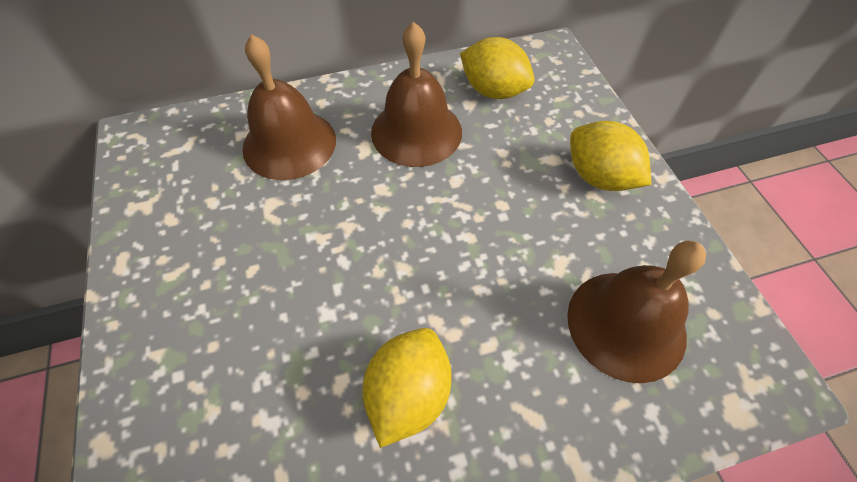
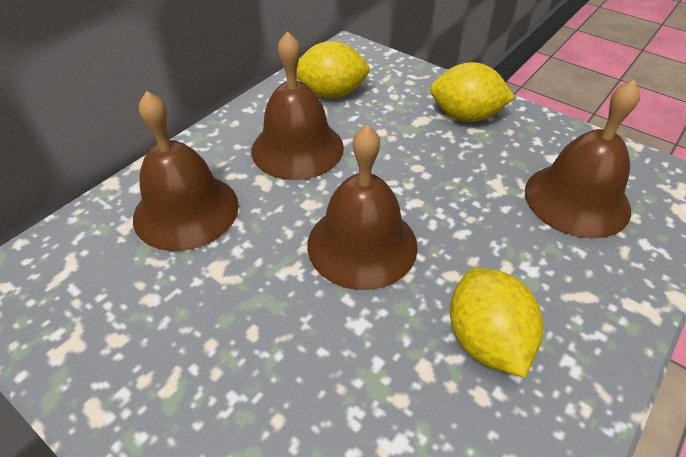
camera: 35 degrees left, 10 degrees down
none -> brown bell [307,125,418,290]

